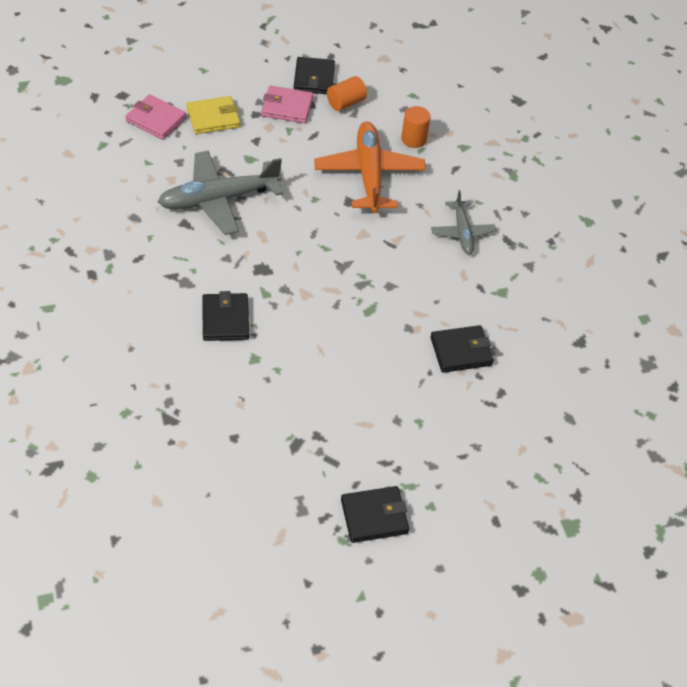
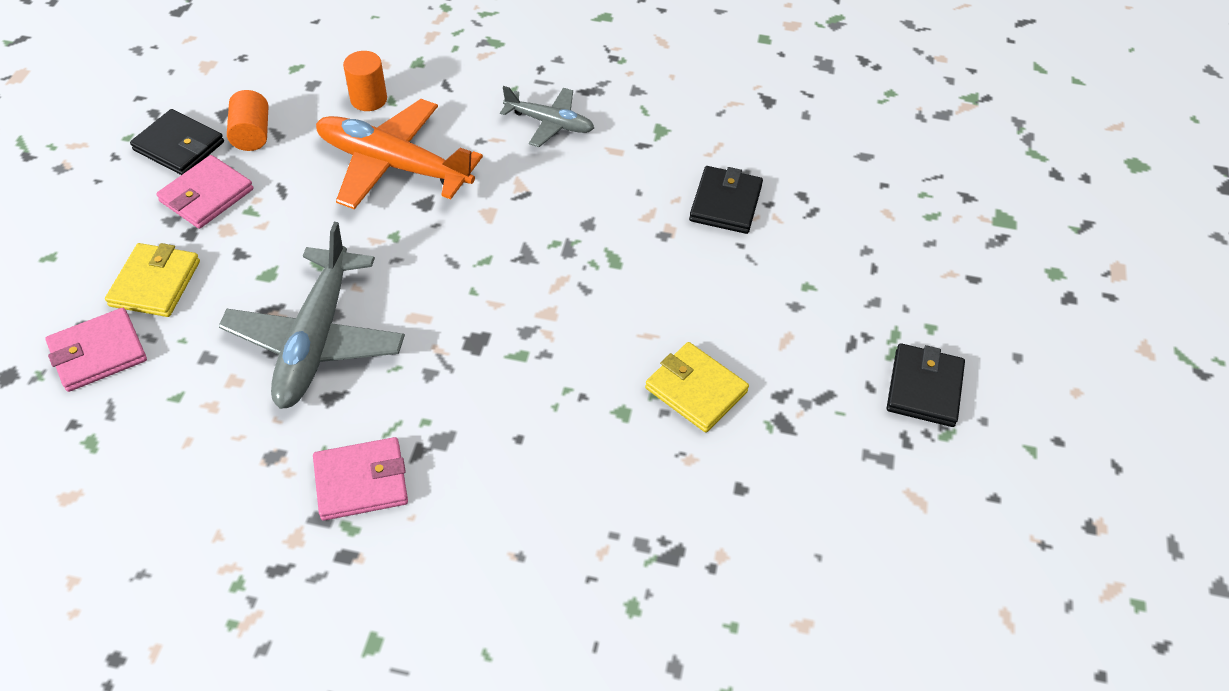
camera: 60 degrees left, 0 degrees up
black wallet [202,291,249,341] -> none
none -> pink wallet [313,437,408,521]
none -> yellow wallet [645,342,749,433]

